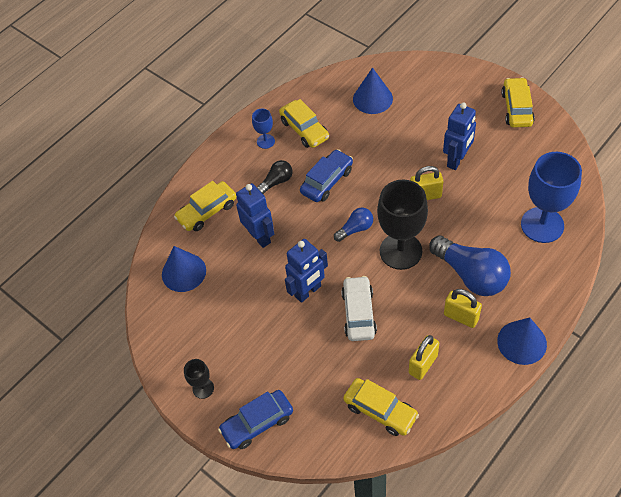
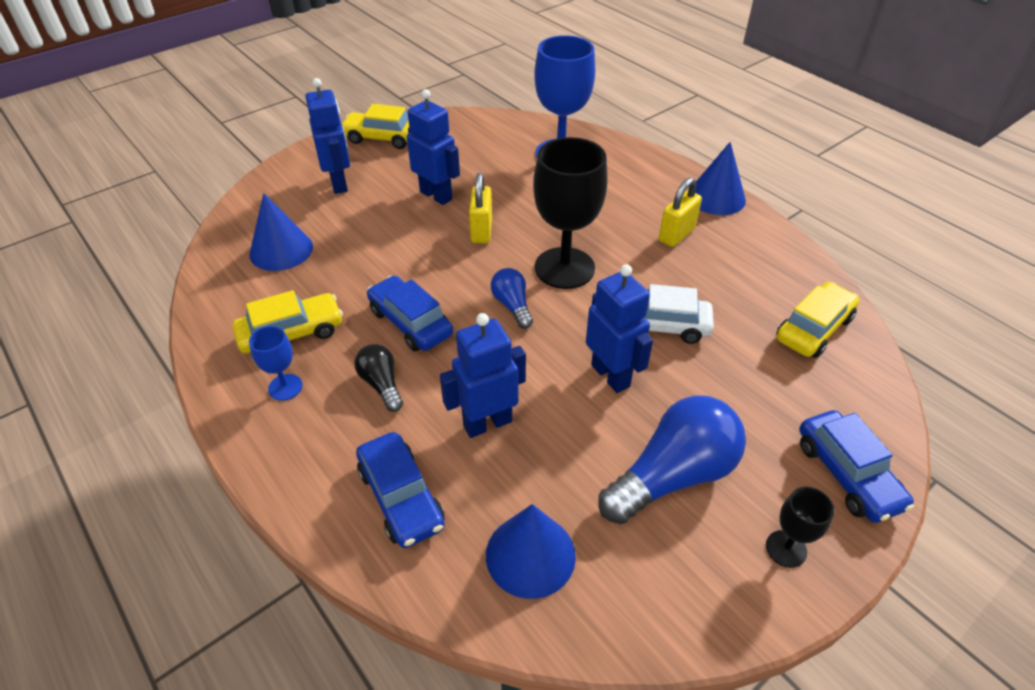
camera: 85 degrees left, 10 degrees down
yellow car [174,181,236,231] -> blue car [356,432,445,548]
yellow padlock [409,335,439,380] -> none
blue light bulb [429,235,511,296] -> blue light bulb moved to [598,396,746,524]
none -> blue robot [305,78,350,194]

